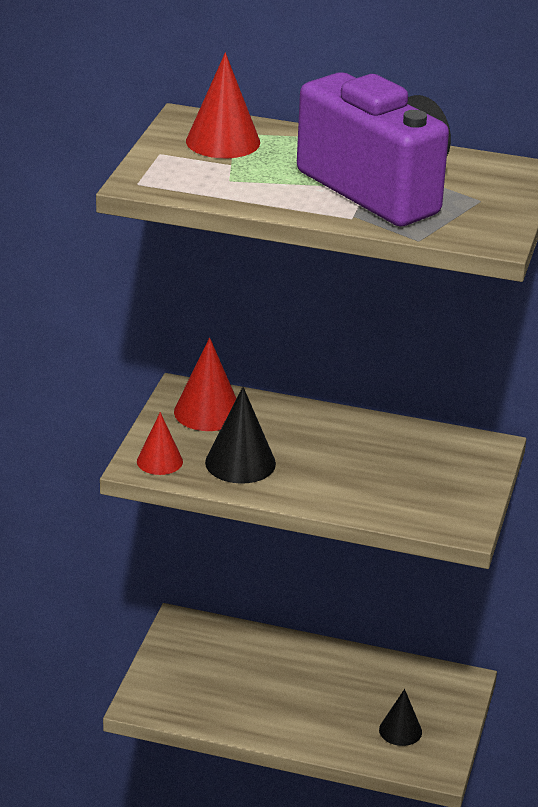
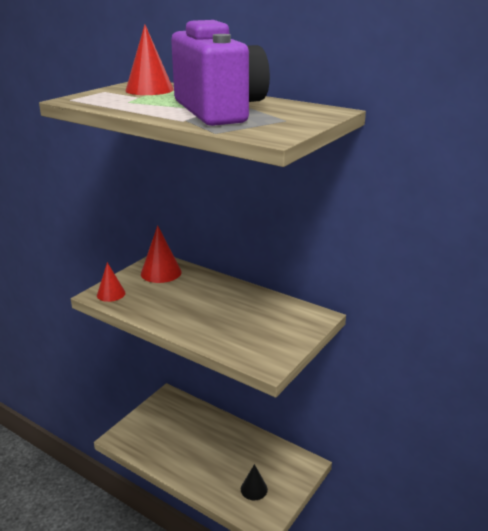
camera: 20 degrees right, 5 degrees down
black cone [205,387,276,484] -> none

